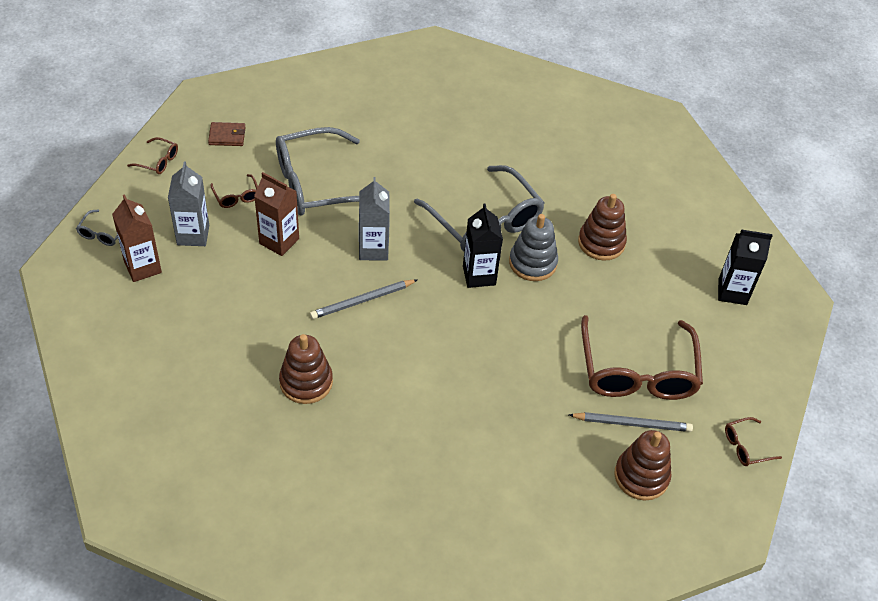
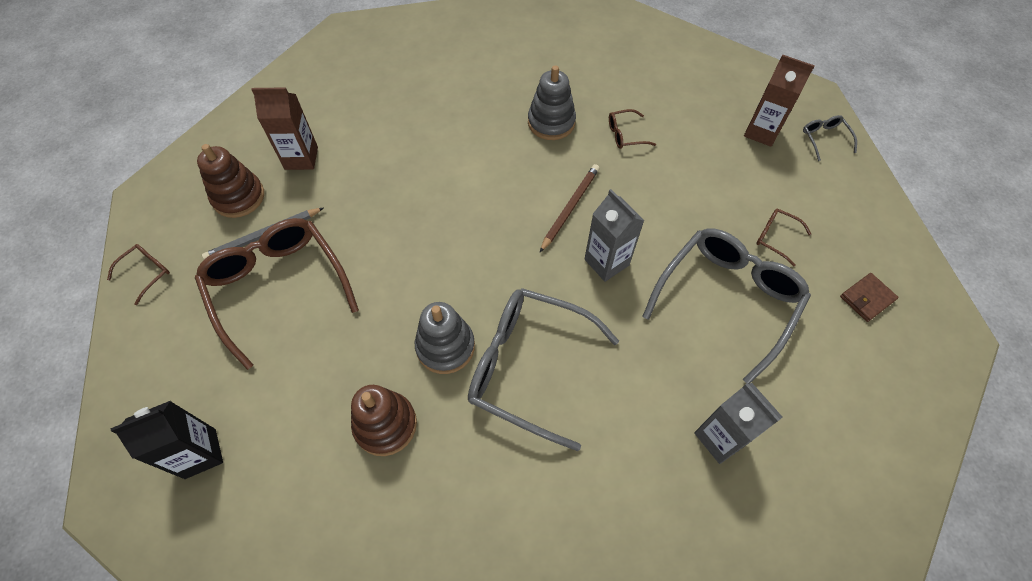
camera: 150 degrees right, 10 degrees up
brown glasses [127,137,178,174] -> brown glasses moved to [609,109,656,149]
grey carton [168,162,209,246] -> grey carton moved to [694,383,782,464]
brown carton [254,172,299,256] -> brown carton moved to [251,87,318,170]
brown stacking toy [279,334,333,404] -> grey stacking toy [528,65,576,140]
grey pencil [310,280,417,319] -> brown pencil [540,164,599,252]
black carton [463,203,503,288] -> none

